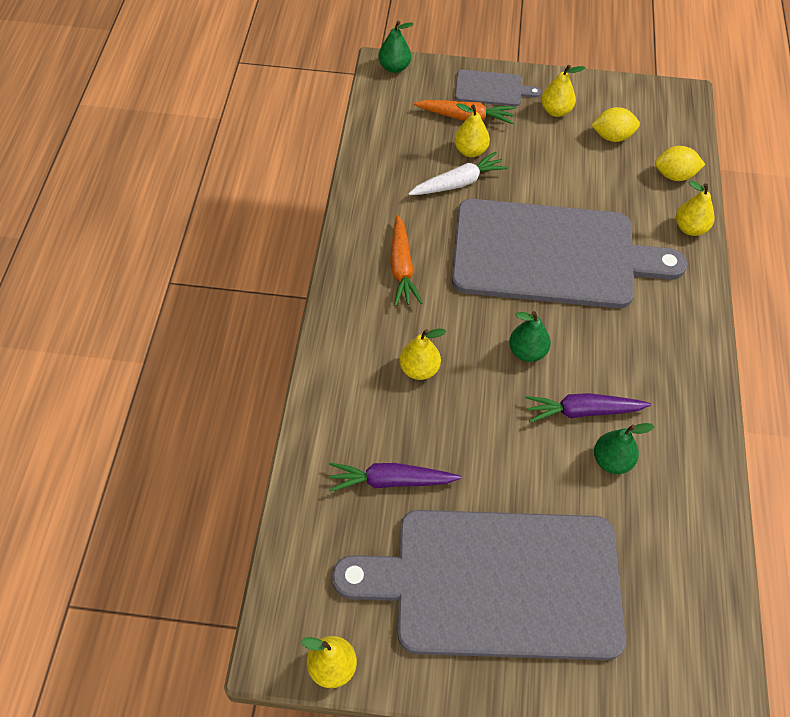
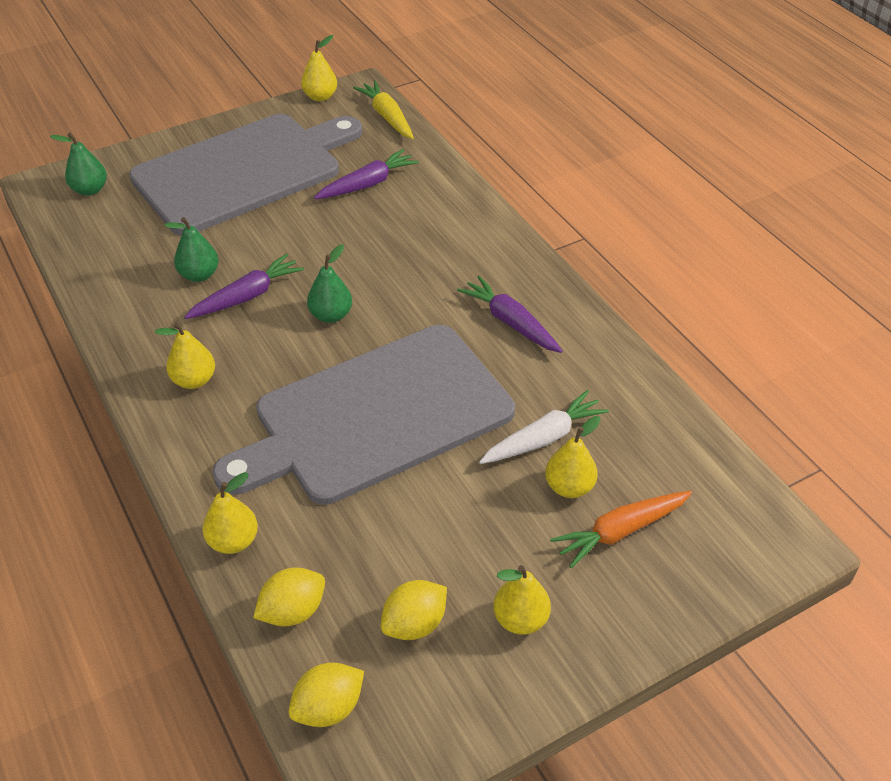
camera: 145 degrees right, 10 degrees down
green pear [378,21,414,73] -> green pear moved to [50,132,107,196]
orange carrot [390,215,422,306] -> purple carrot [457,276,563,353]
yellow pear [399,329,446,380] -> yellow pear moved to [155,322,215,389]
white carrot [408,152,508,195] -> white carrot turned 150 degrees counterclockwise [479,390,609,464]
grey cutting board [455,70,541,106] -> none
none -> yellow lemon [288,663,364,727]
none -> yellow carrot [353,80,414,139]

